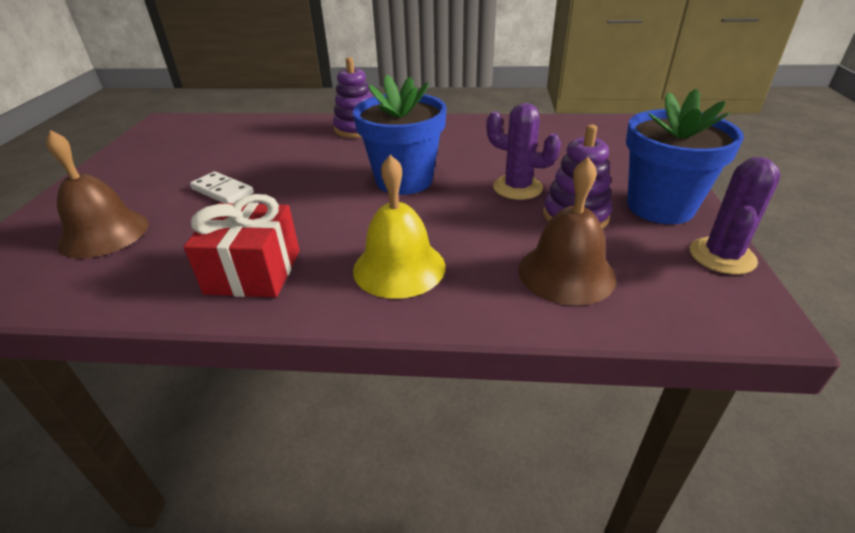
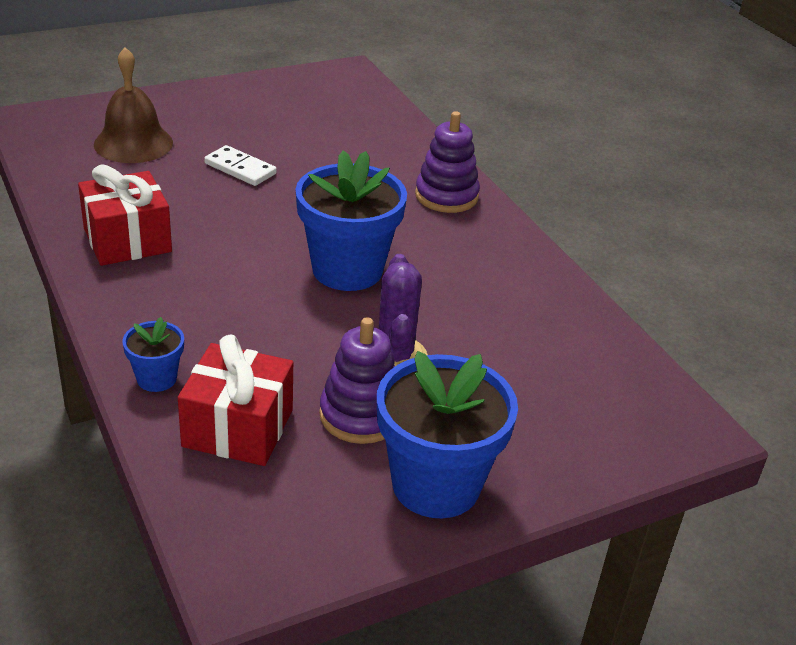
camera: 55 degrees right, 0 degrees up
white domino [190,171,254,203] -> white domino turned 60 degrees counterclockwise [204,145,277,186]
yellow bell [353,154,445,299] -> none
brown bell [518,157,616,305] -> red gift [178,334,293,466]
purple cactus [690,157,781,275] -> none
none -> blue flower pot [122,317,184,392]

